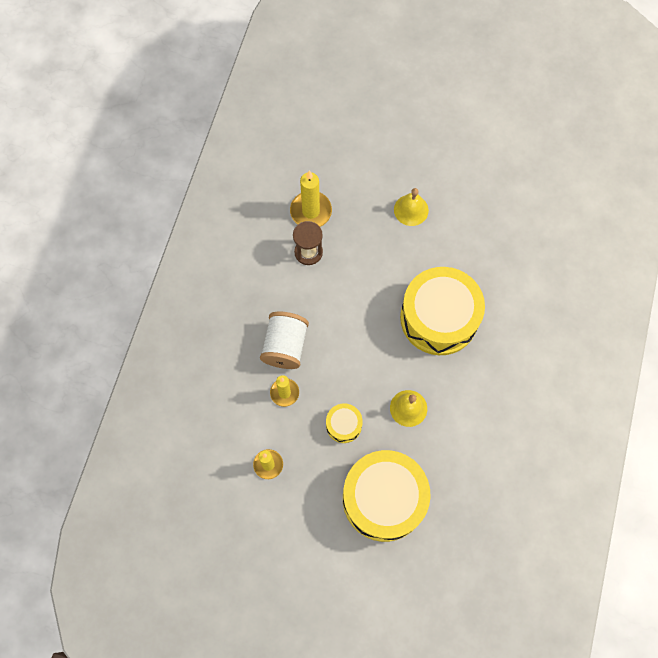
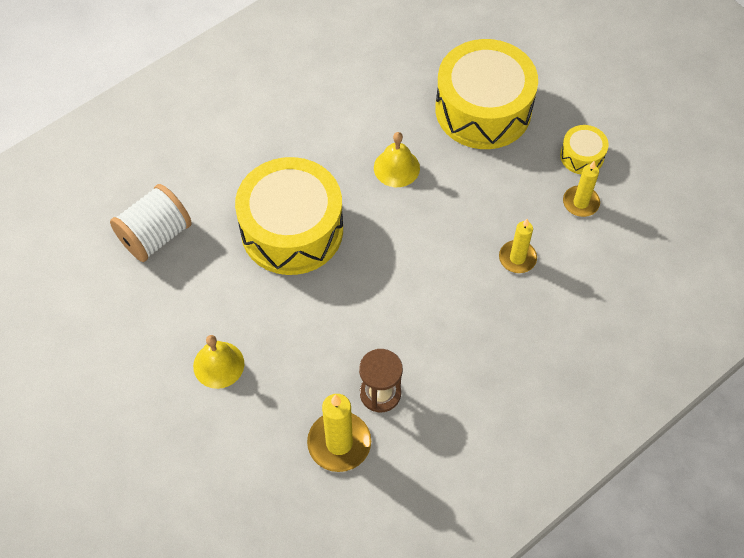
camera: 145 degrees left, 10 degrees down
white spool [260,312,309,369] -> white spool moved to [110,184,192,262]
yellow drum [326,404,363,443] -> yellow drum moved to [560,125,609,174]

